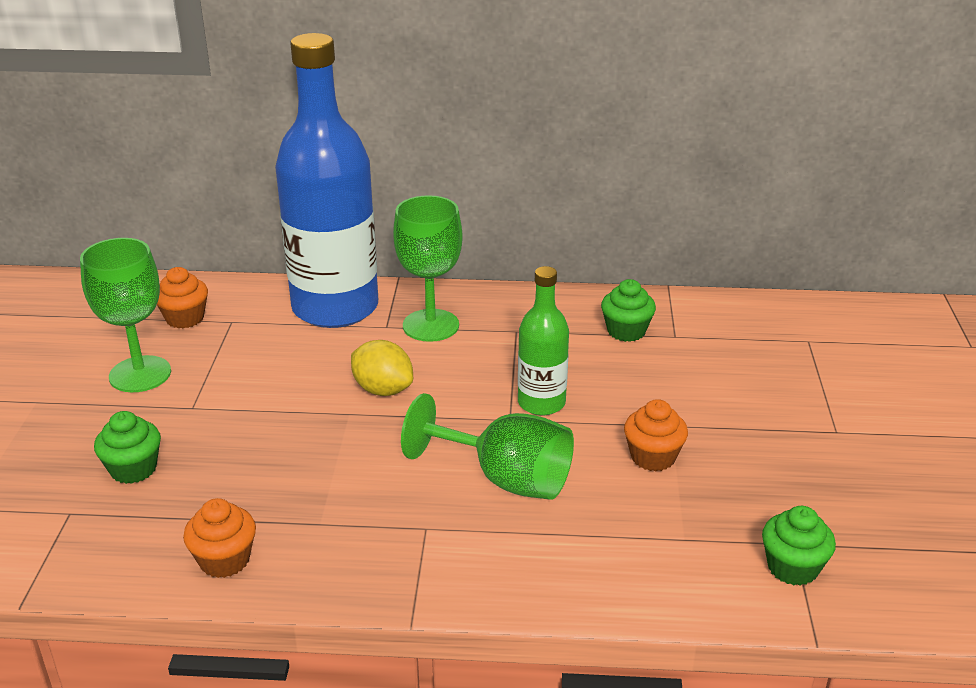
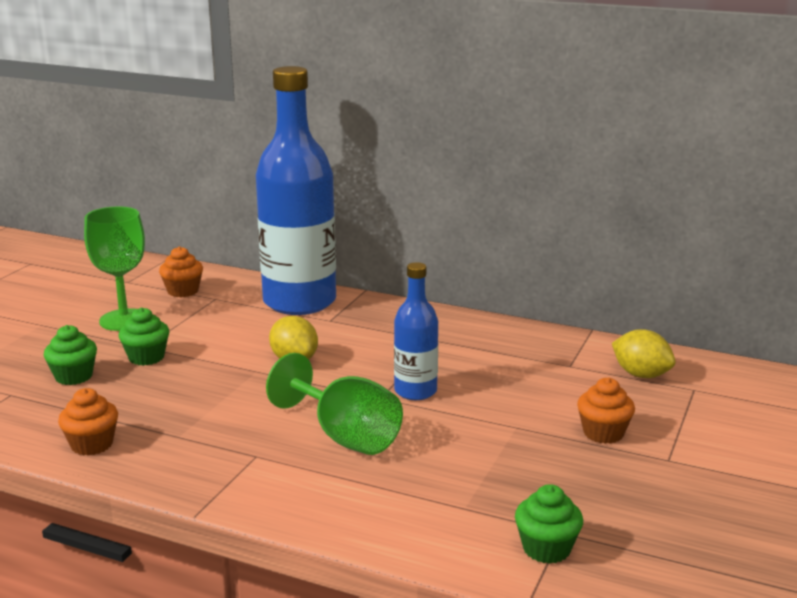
camera: 20 degrees right, 10 degrees down
green goblet [393,195,463,342] -> none
green bottle [518,266,569,415] -> blue bottle [394,262,438,400]
green cupcake [601,279,656,342] -> green cupcake moved to [119,307,169,366]
orange cupcake [624,399,688,471] -> orange cupcake moved to [577,377,635,444]
none -> yellow lemon [612,329,676,378]

